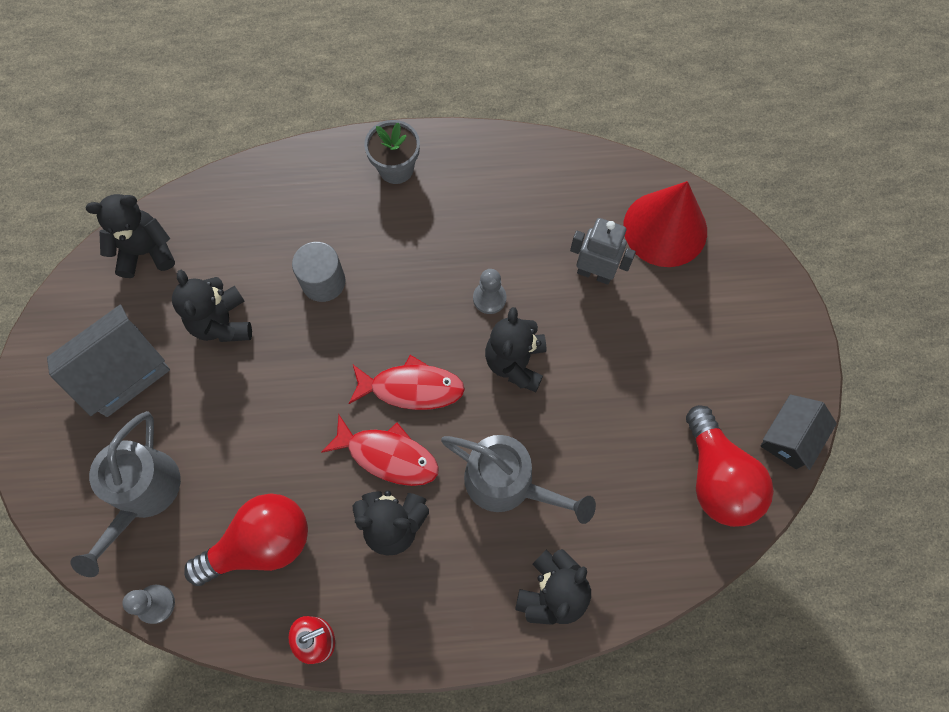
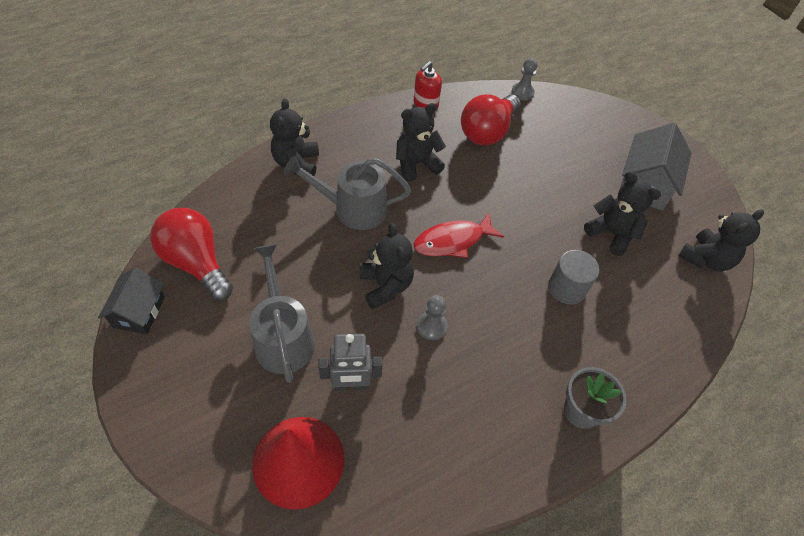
camera: 150 degrees right, 15 degrees down
grey watering can [71,411,181,577] -> grey watering can moved to [249,244,315,383]
red fish [321,414,439,486] -> none

